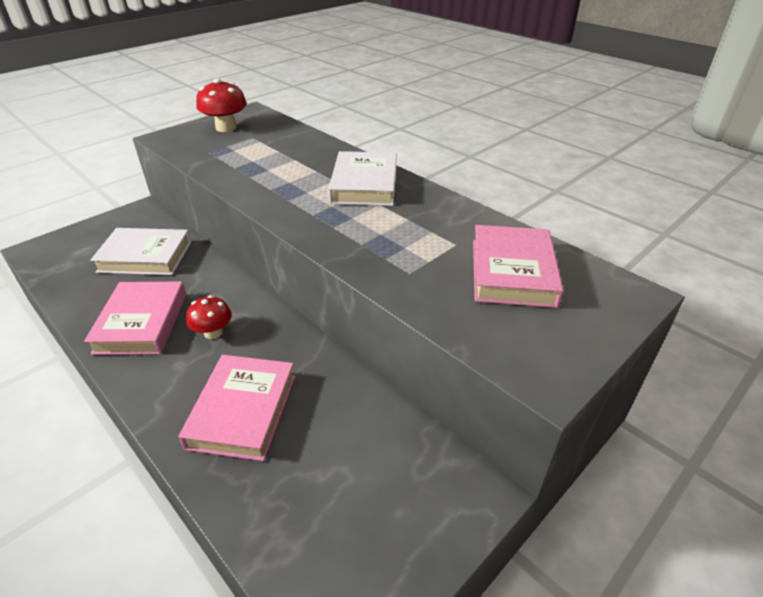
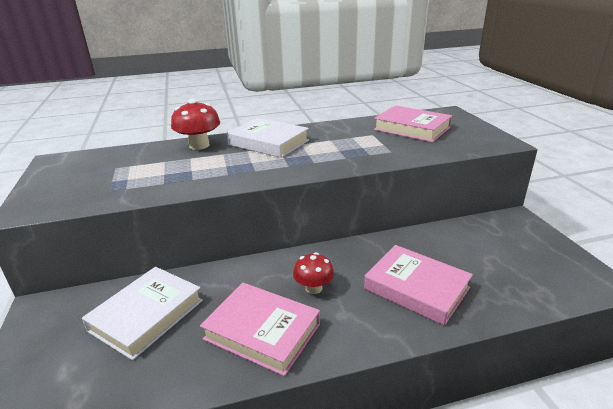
camera: 60 degrees left, 10 degrees down
red mushroom [196,78,247,132] -> red mushroom moved to [171,99,220,150]

